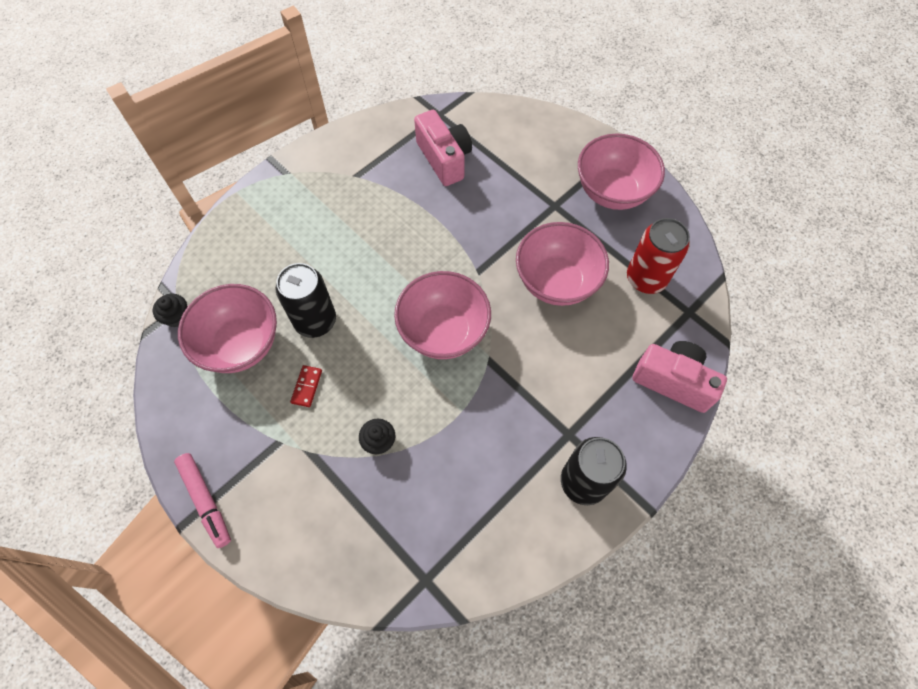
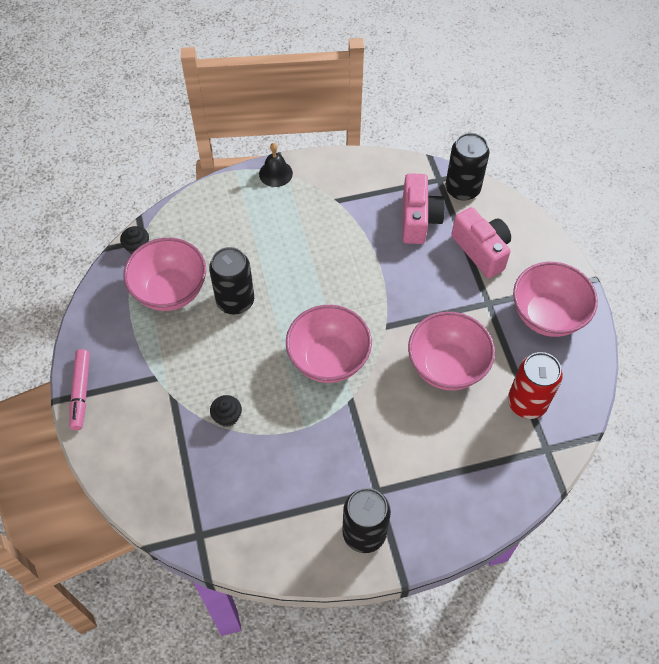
camera: 30 degrees right, 5 degrees down
red domino [290,365,322,407] -> none
pink camera [632,341,727,413] -> pink camera moved to [451,207,511,278]
none -> black bell [259,143,293,187]
none -> black can [445,133,490,201]

